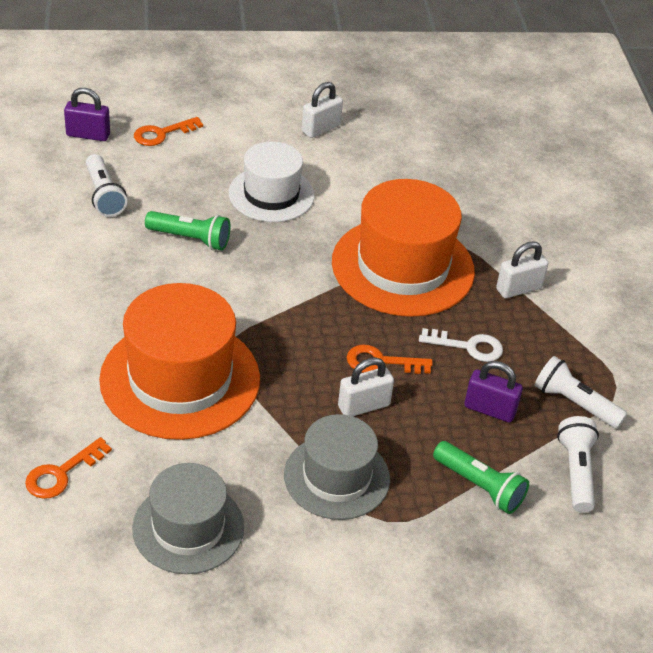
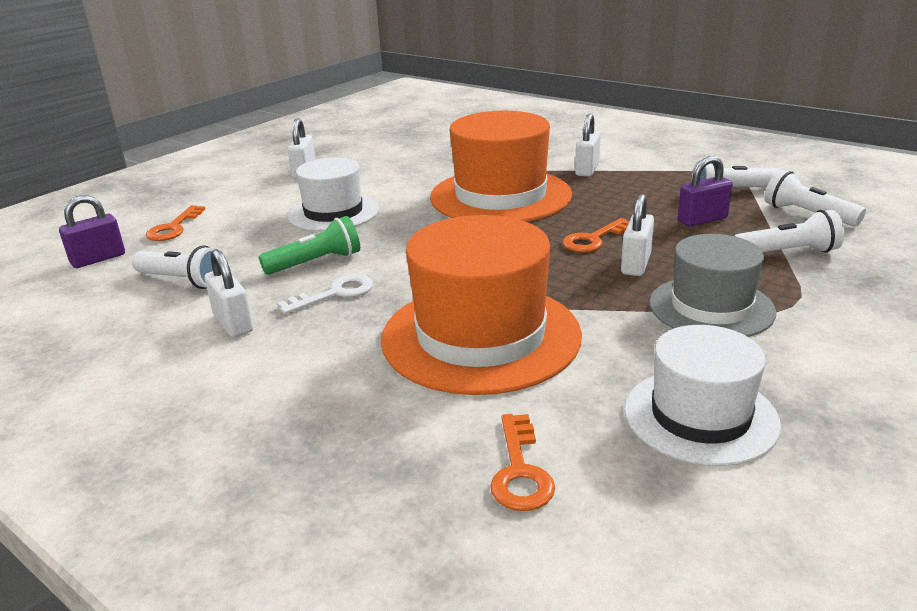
camera: 40 degrees left, 15 degrees down
grey hat [132,463,244,574] -> white hat [624,325,781,466]
white key [419,328,503,362] -> white key moved to [277,274,373,314]
green flashlight [433,441,529,514] -> white flashlight [735,210,844,253]
none -> white padlock [205,249,253,337]

